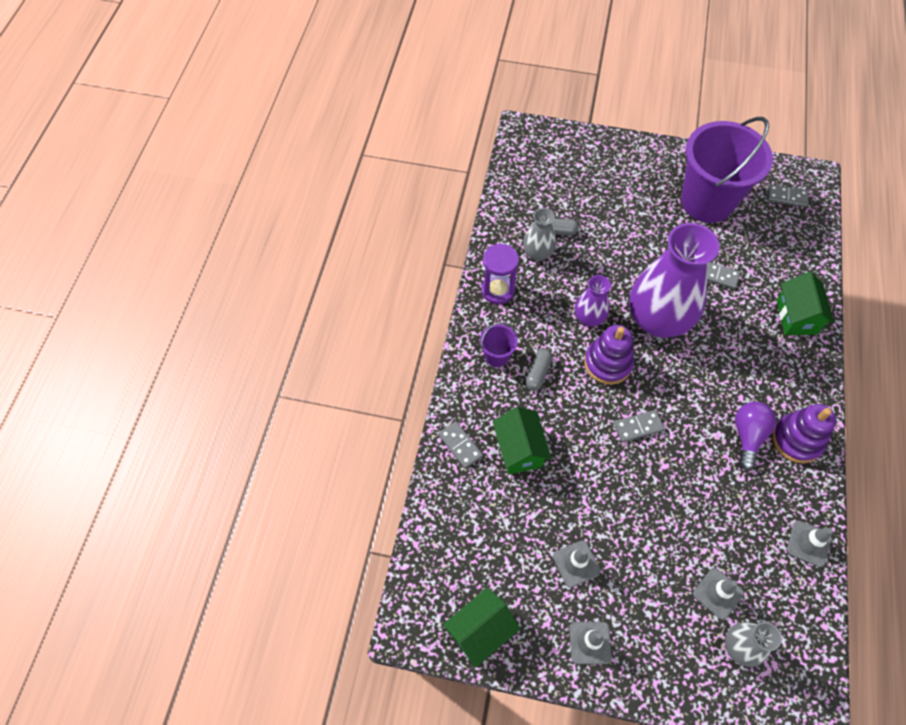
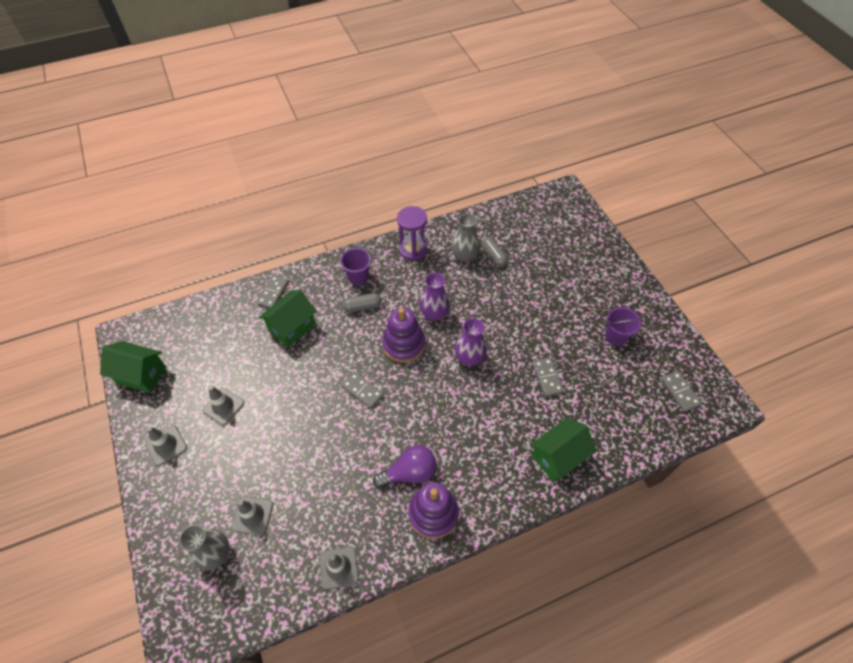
camera: 55 degrees right, 5 degrees down
purple vase [629,223,719,338] -> purple vase [455,318,487,366], size x0.48
purple bucket [681,117,773,223] -> purple bucket [605,307,642,346], size x0.42

